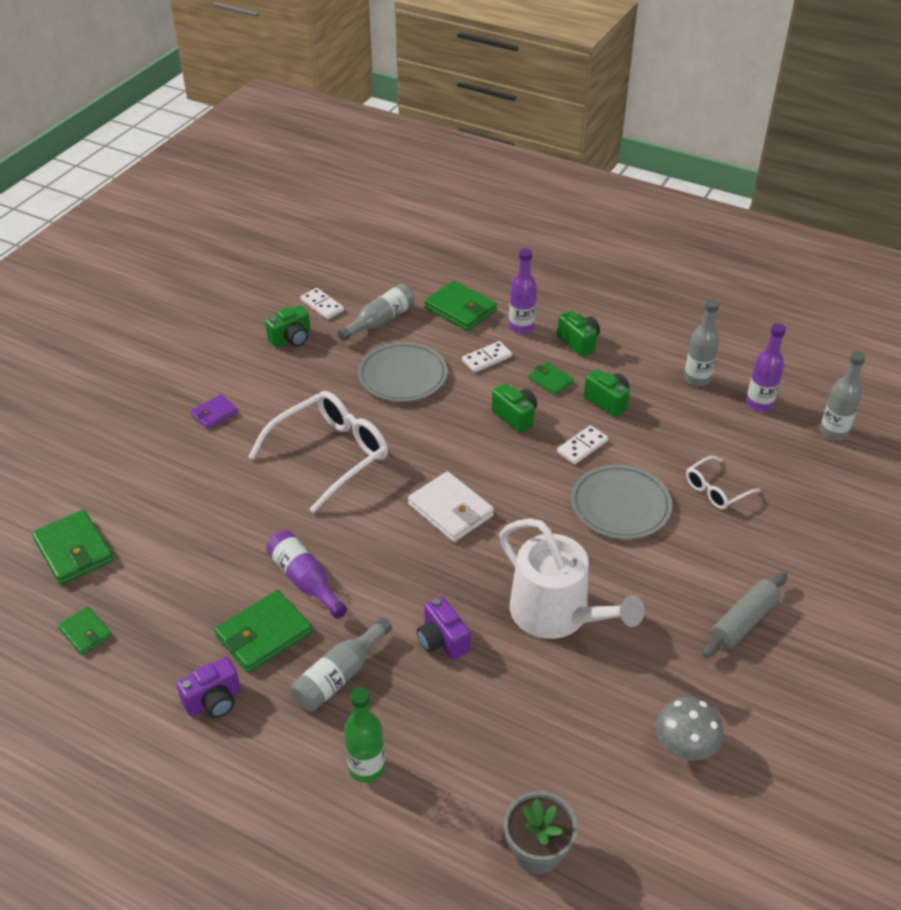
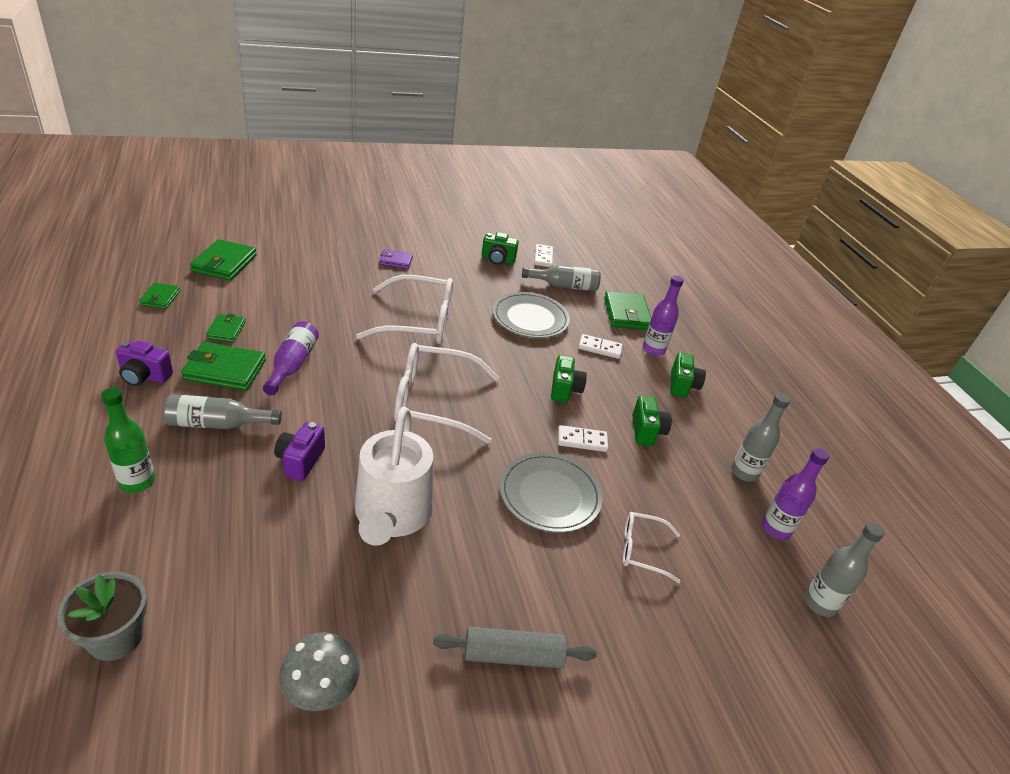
camera: 40 degrees right, 5 degrees down
white wallet [408,471,494,542] -> white glasses [394,343,499,444]
green wallet [528,362,574,396] -> green wallet moved to [206,314,246,342]

